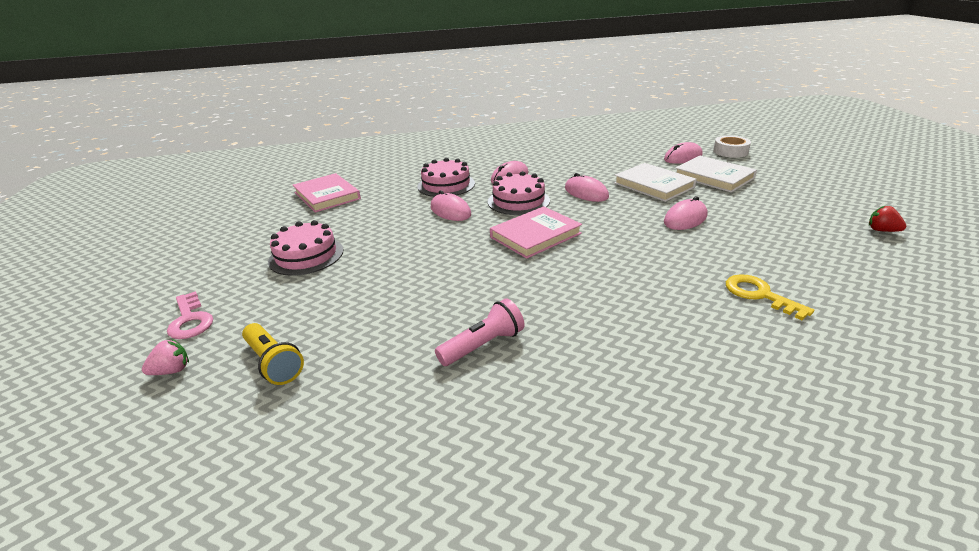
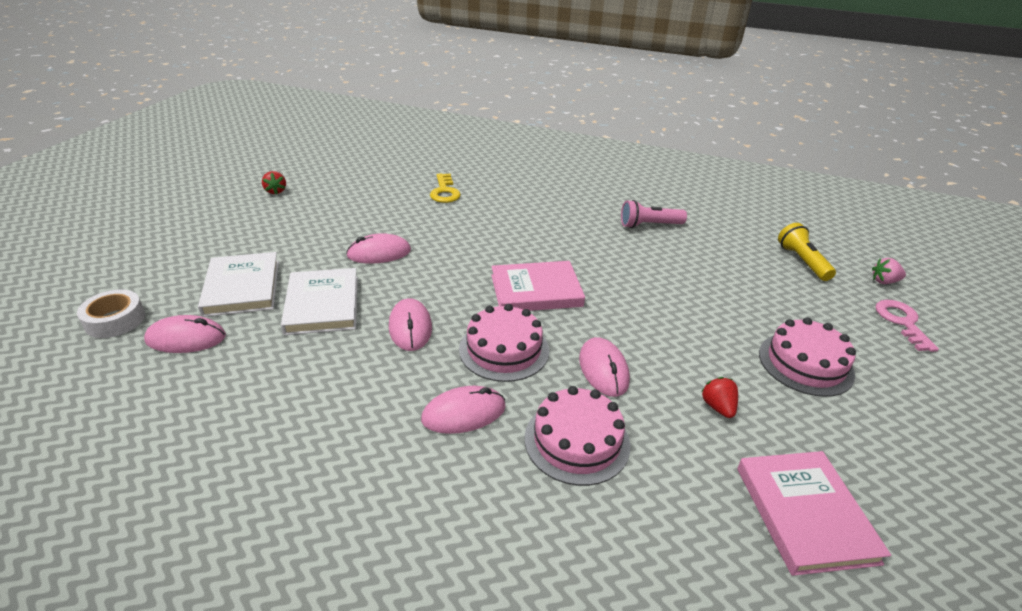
camera: 155 degrees left, 5 degrees up
none -> red strawberry [701,377,738,418]

